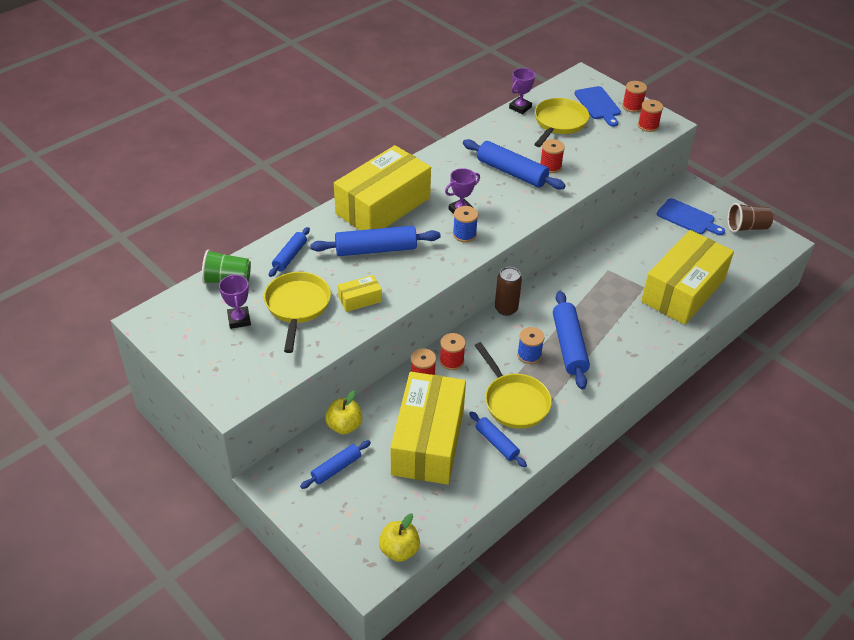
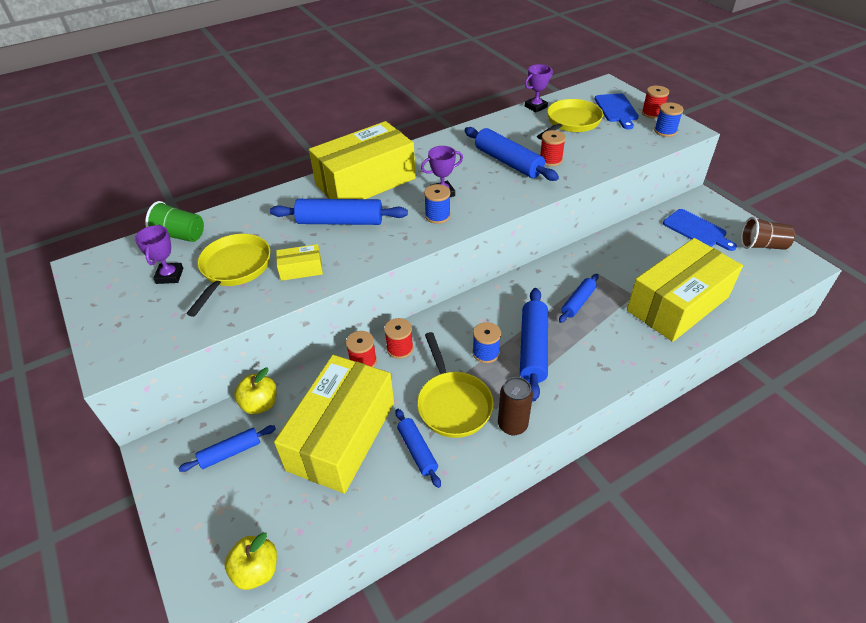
camera: 15 degrees right, 0 degrees up
blue rolling pin [269,227,310,277] -> blue rolling pin moved to [559,274,599,323]
brown can [495,267,522,316] -> brown can moved to [498,377,533,435]
red spool [638,99,663,132] -> blue spool [654,102,683,137]

